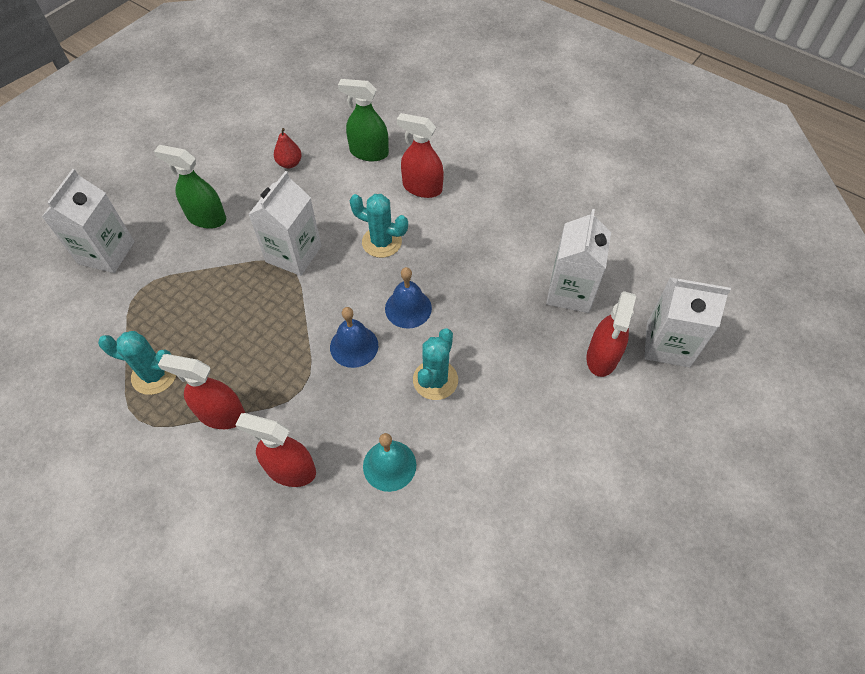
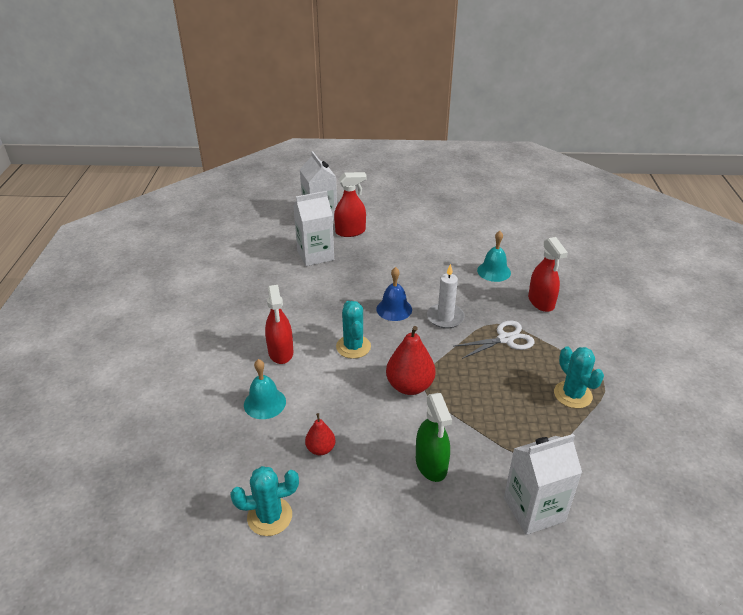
camera: 125 degrees left, 20 degrees down
red spray bottle [158,354,245,429] -> none
white carton [248,171,321,276] -> red pear [386,326,436,395]
blue bell [330,307,378,368] -> white candle [427,264,465,329]
green spray bottle [338,79,389,161] -> turquoise bell [244,359,286,419]
turquoise cactus [413,328,458,400] -> turquoise cactus moved to [231,466,299,536]
none -> white scissors [454,321,535,359]

